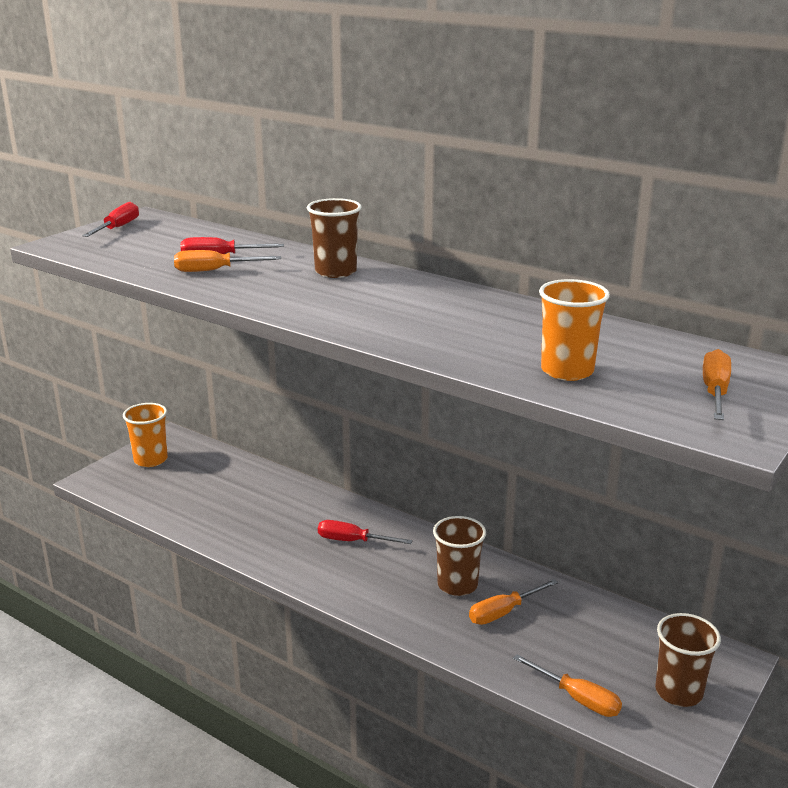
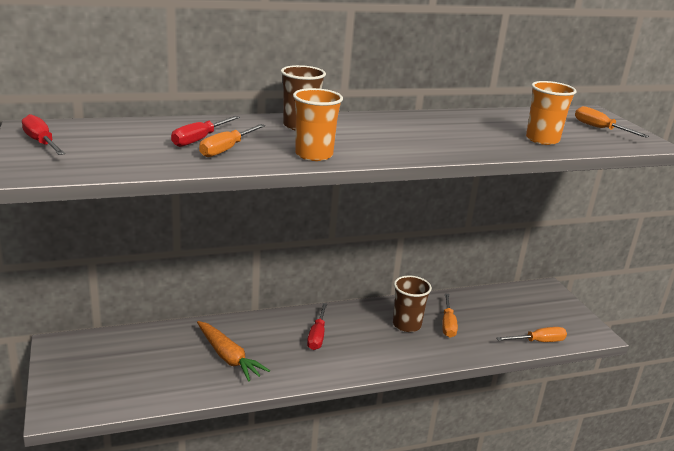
camera: 55 degrees left, 0 degrees up
orange cup [123,403,168,467] -> orange cup moved to [293,88,343,161]
red screwdriver [318,520,413,544] -> red screwdriver turned 45 degrees counterclockwise [307,303,327,350]
brown cup [655,613,721,707] -> none
none -> orange carrot [197,321,270,381]

